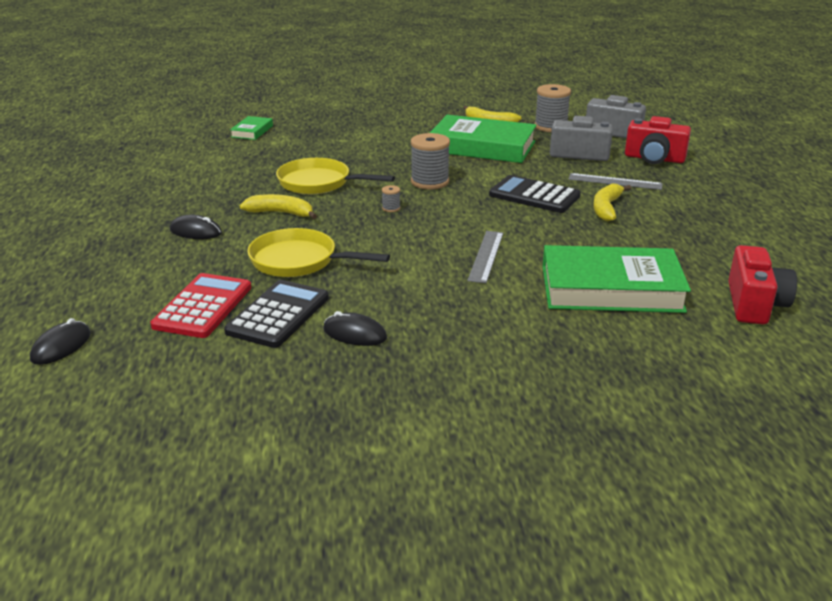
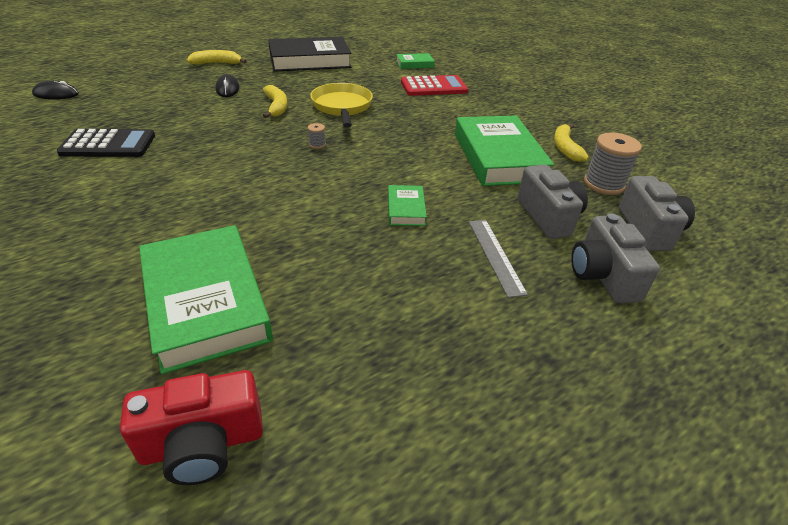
camera: 60 degrees right, 10 degrees up
red calculator [150,273,251,338] -> red calculator moved to [401,75,468,96]
yellow pan [247,228,390,277] -> none
black mouse [323,311,387,346] -> none
grey spool [411,133,450,189] -> none
grey ruler [467,231,503,283] -> none
black calculator [489,175,581,213] -> green book [388,185,427,226]
yellow banana [593,183,631,221] -> yellow banana moved to [187,50,247,65]
red camera [625,116,691,164] -> grey camera [571,213,660,303]
none -> black book [269,37,351,72]

